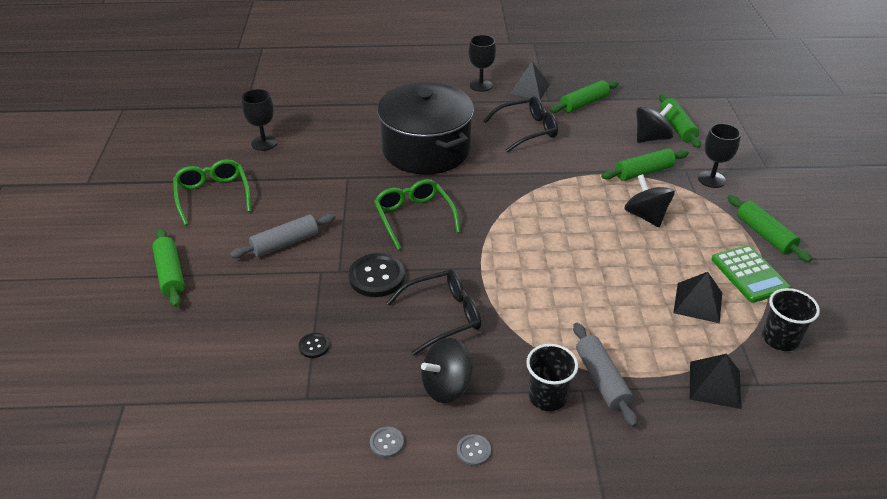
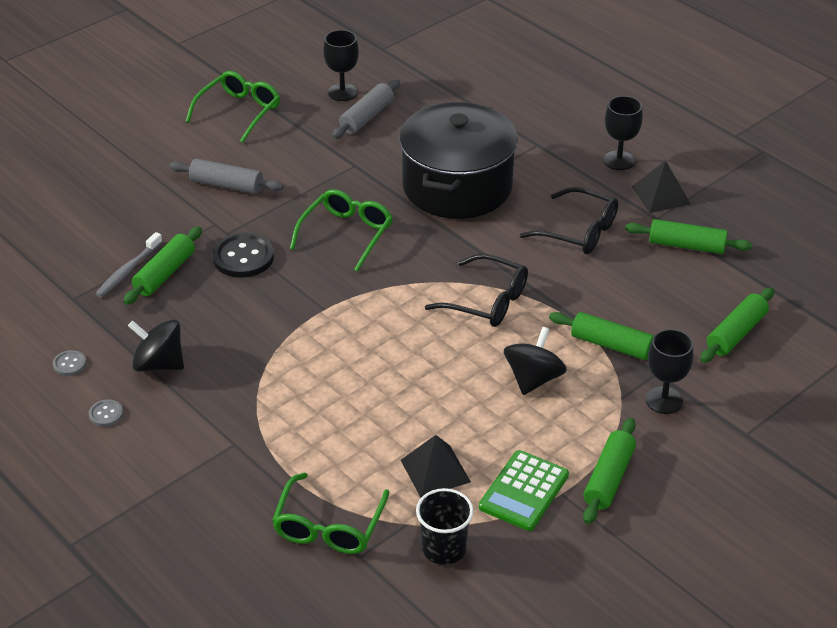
camera: 50 degrees right, 0 degrees up
green rolling pin [152,229,185,307] -> green rolling pin moved to [123,227,202,305]
black button [299,333,329,358] -> grey toothbrush [95,232,162,298]
black glasses [387,270,481,355] -> black glasses moved to [425,254,528,327]
black cup [526,344,578,411] -> none
grey rolling pin [573,323,637,427] -> grey rolling pin moved to [332,79,400,139]
black spinning top [636,103,673,143] -> none
black pyramid [690,354,741,409] -> green glasses [272,473,389,554]

